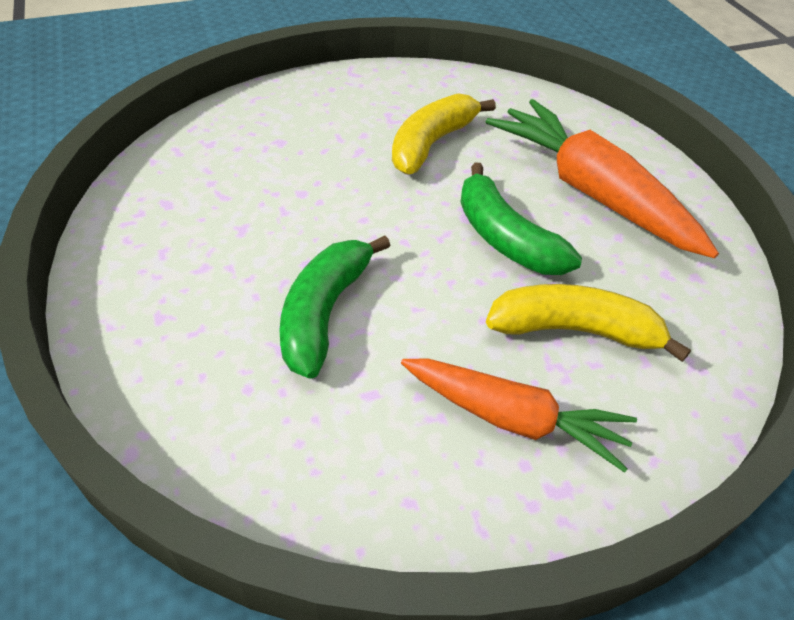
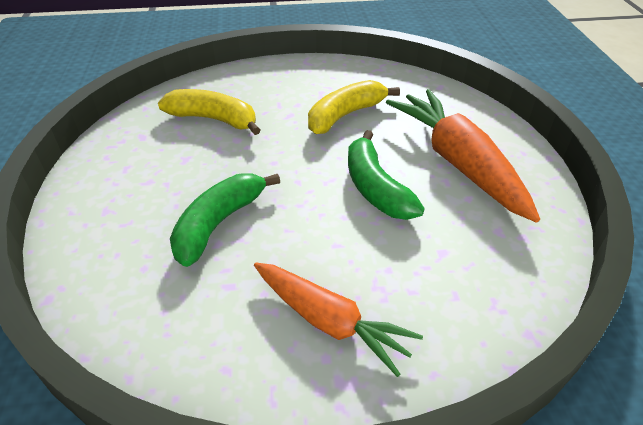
camera: 15 degrees right, 5 degrees down
yellow banana [486,284,691,362] -> yellow banana moved to [158,89,261,135]

